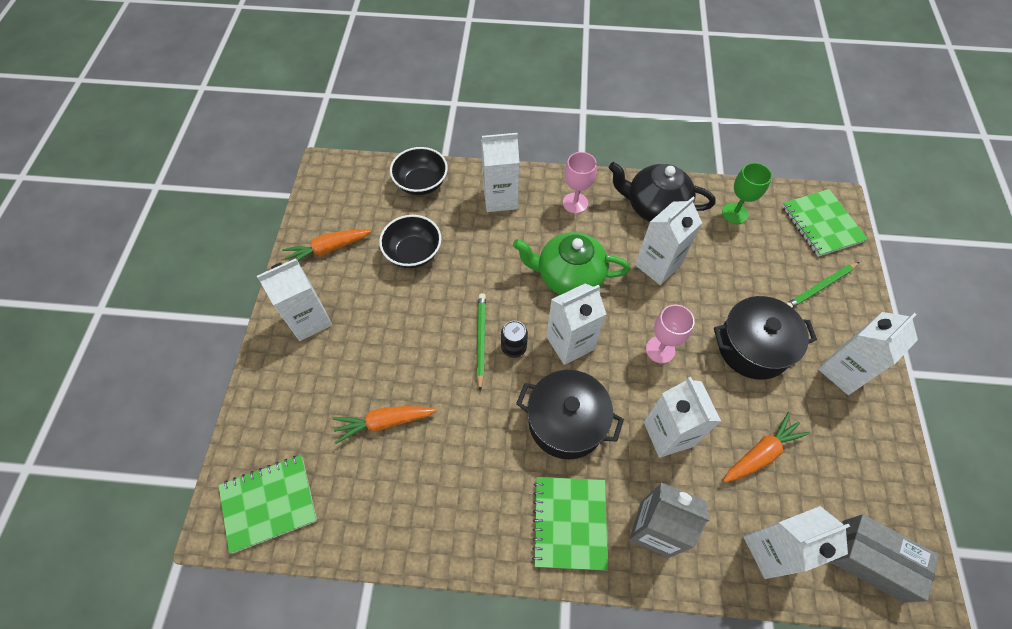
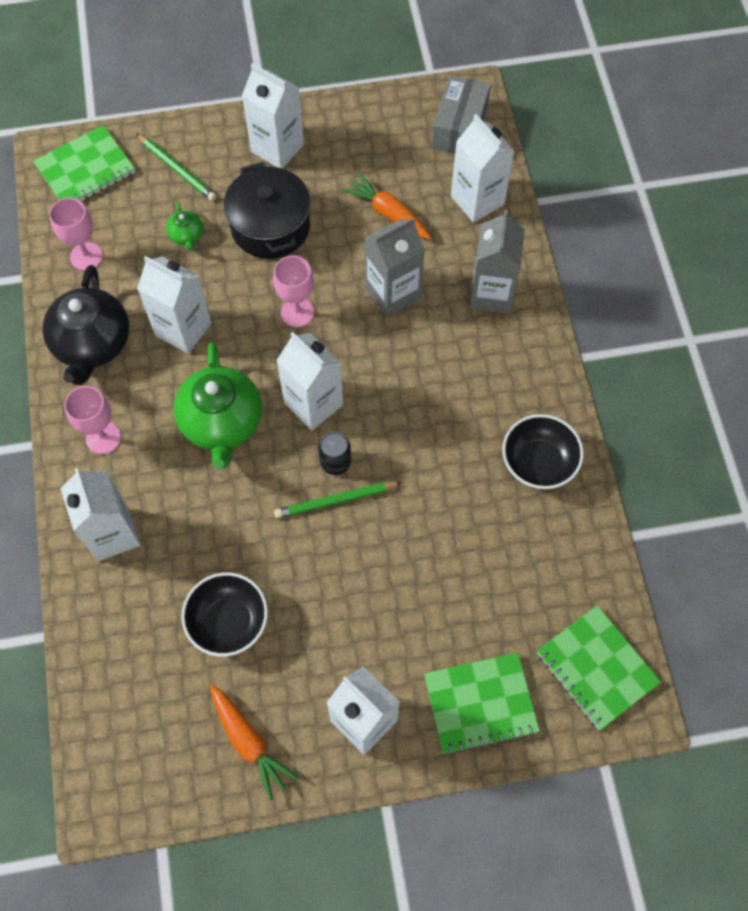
camera: 105 degrees left, 5 degrees up
orange carrot [332,406,437,444] -> none
black bowl [390,147,448,195] -> black bowl moved to [502,414,584,489]
black pot [516,370,624,459] -> none
green notebook [532,477,608,571] -> green notebook moved to [424,653,540,755]
white carton [644,377,721,458] -> grey carton [364,217,425,317]
green goblet [722,163,772,224] -> pink goblet [49,198,103,271]
none -> green teapot [166,202,203,251]

